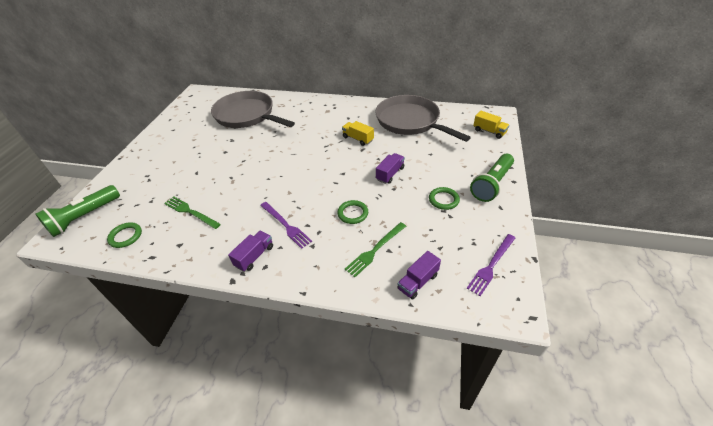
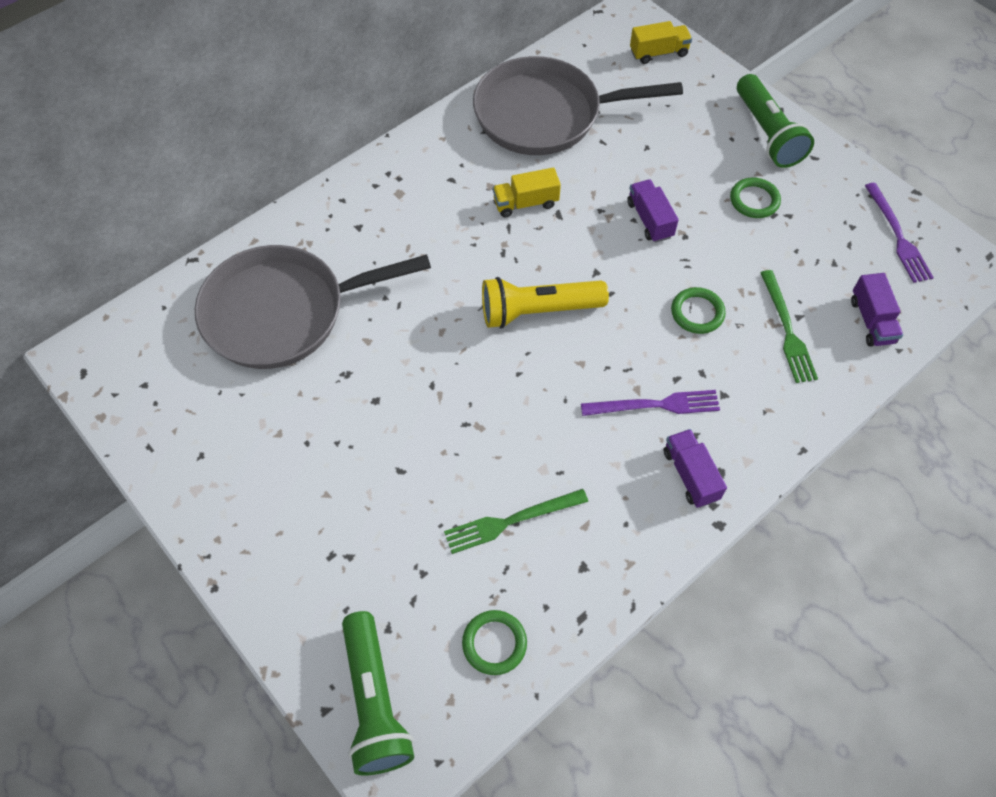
camera: 55 degrees left, 15 degrees up
none -> yellow flashlight [482,277,609,329]

